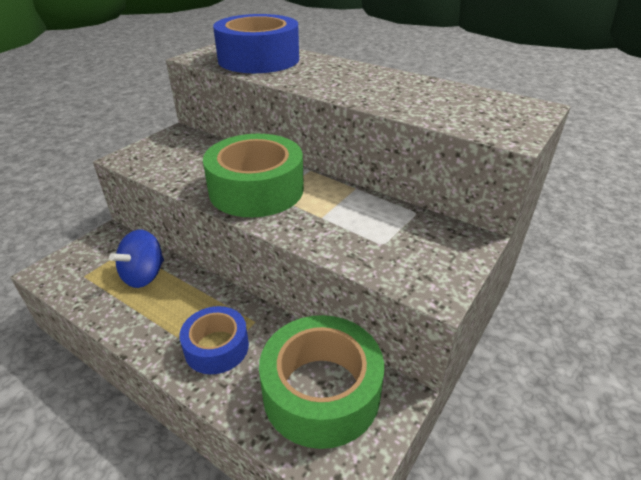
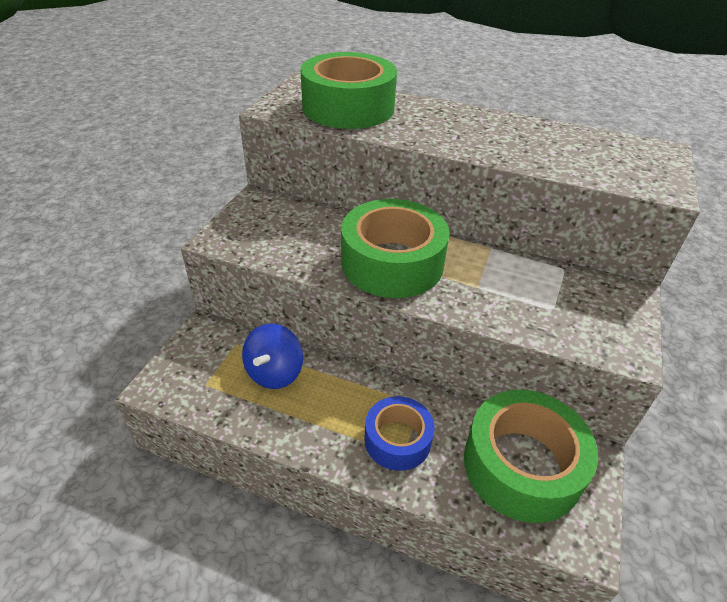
camera: 15 degrees left, 5 degrees up
blue tape [213,14,299,73] -> green tape [300,52,397,129]

